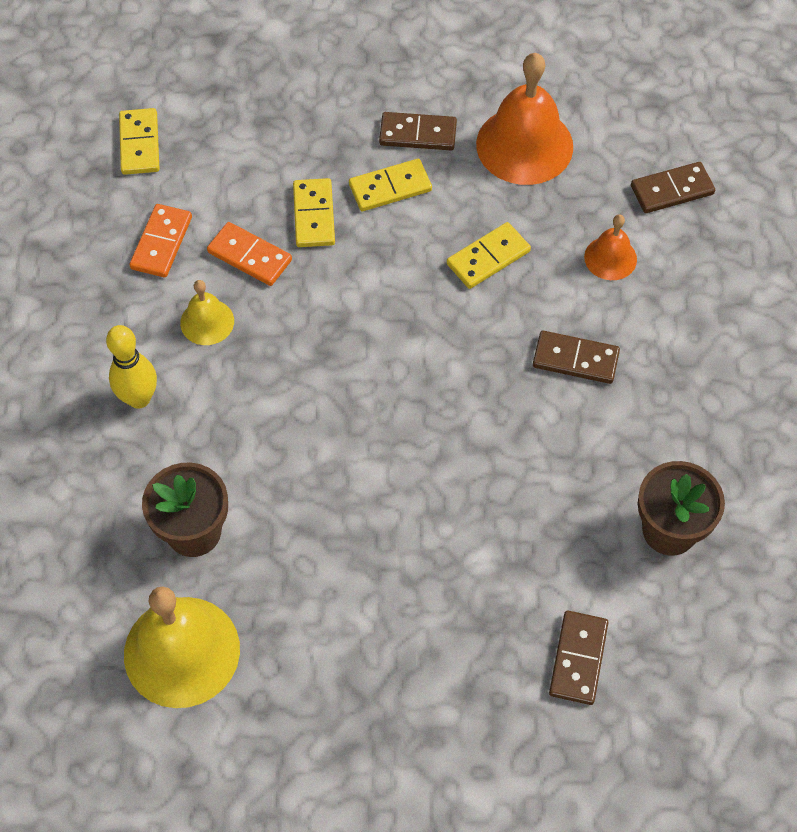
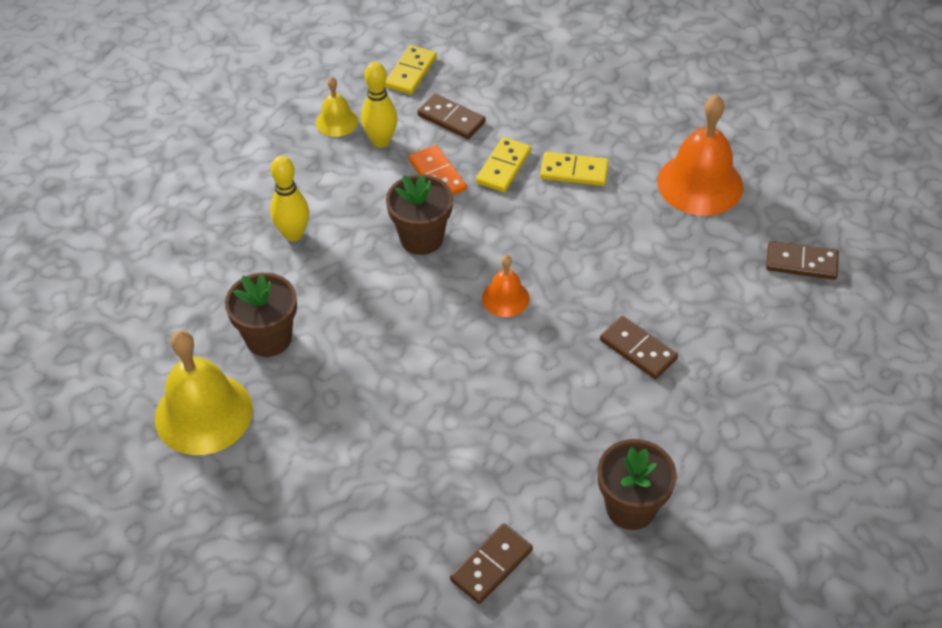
camera: 30 degrees right, 10 degrees down
orange domino [130,204,192,277] -> yellow bowling pin [361,62,398,148]
yellow bell [180,280,234,345] -> yellow bell moved to [316,77,358,137]
brown domino [379,112,457,150] -> brown domino moved to [417,94,486,139]
yellow domino [447,222,531,289] -> none
orange bell [584,214,637,280] -> orange bell moved to [482,255,530,317]
none -> brown flower pot [386,174,453,255]

